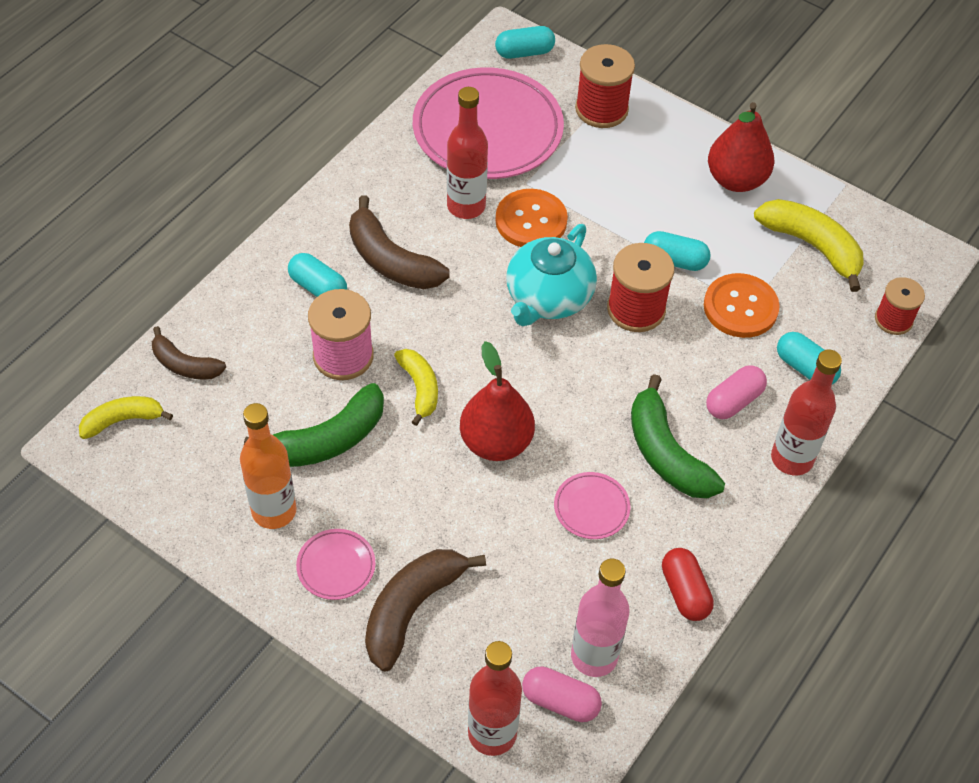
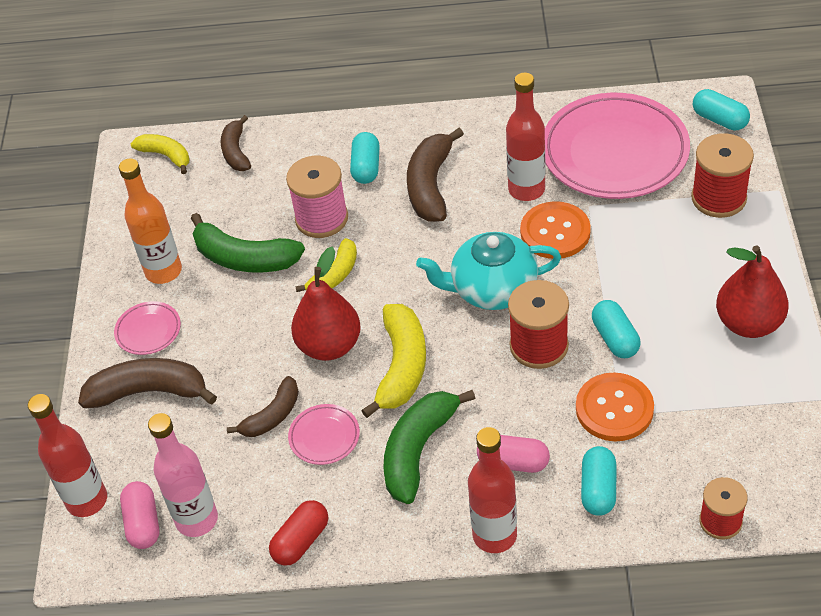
camera: 60 degrees right, 5 degrees down
yellow banana [754,199,864,292] -> yellow banana moved to [361,304,426,418]
none -> brown banana [227,376,299,437]

